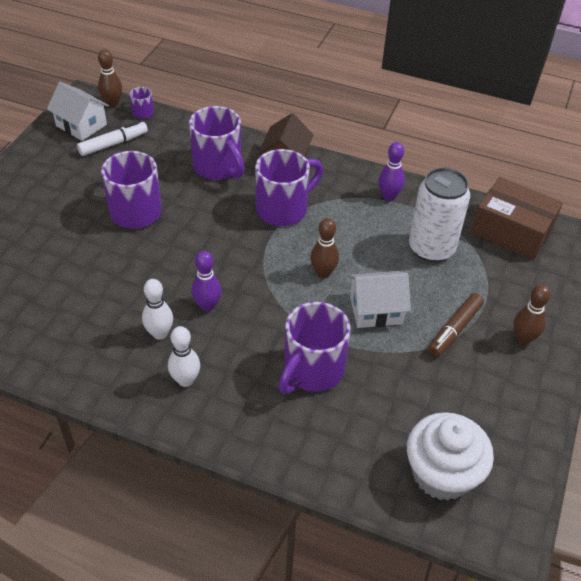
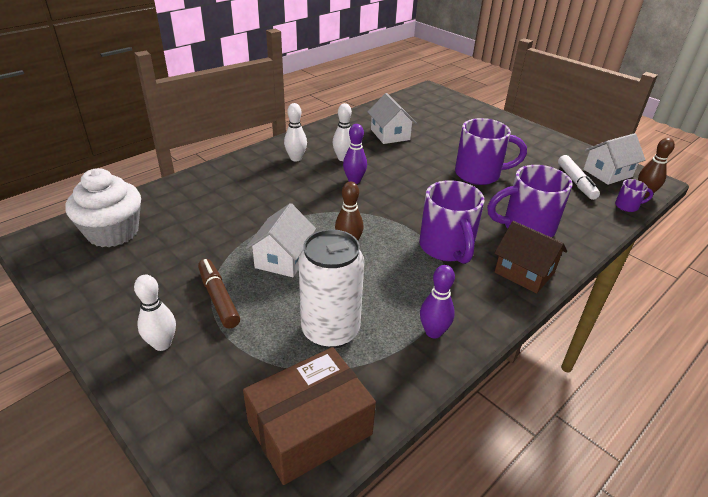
camera: 115 degrees right, 10 degrees down
purple mug [278,302,350,394] -> none
brown bowling pin [514,285,551,344] -> white bowling pin [134,275,176,351]
none -> white house [368,93,417,144]

